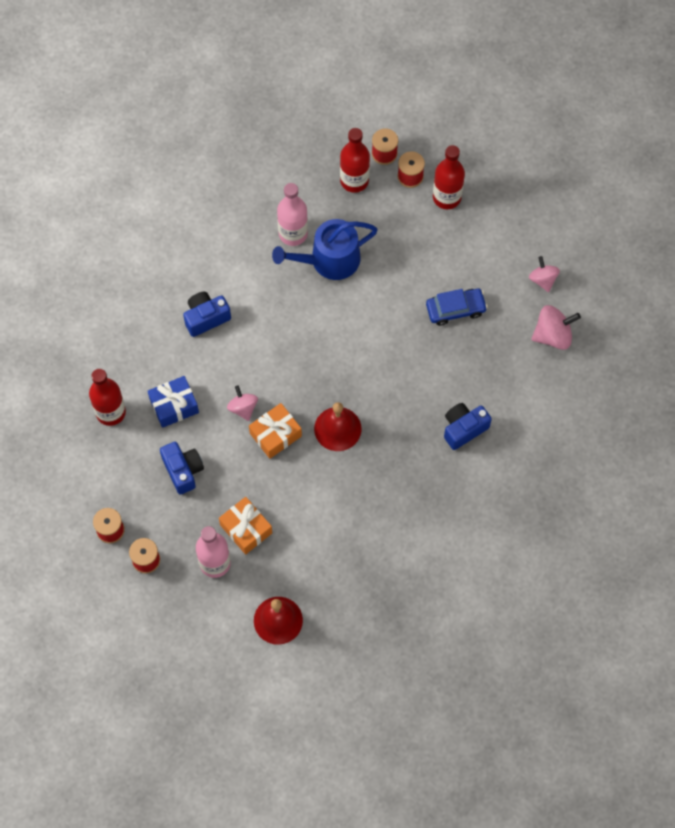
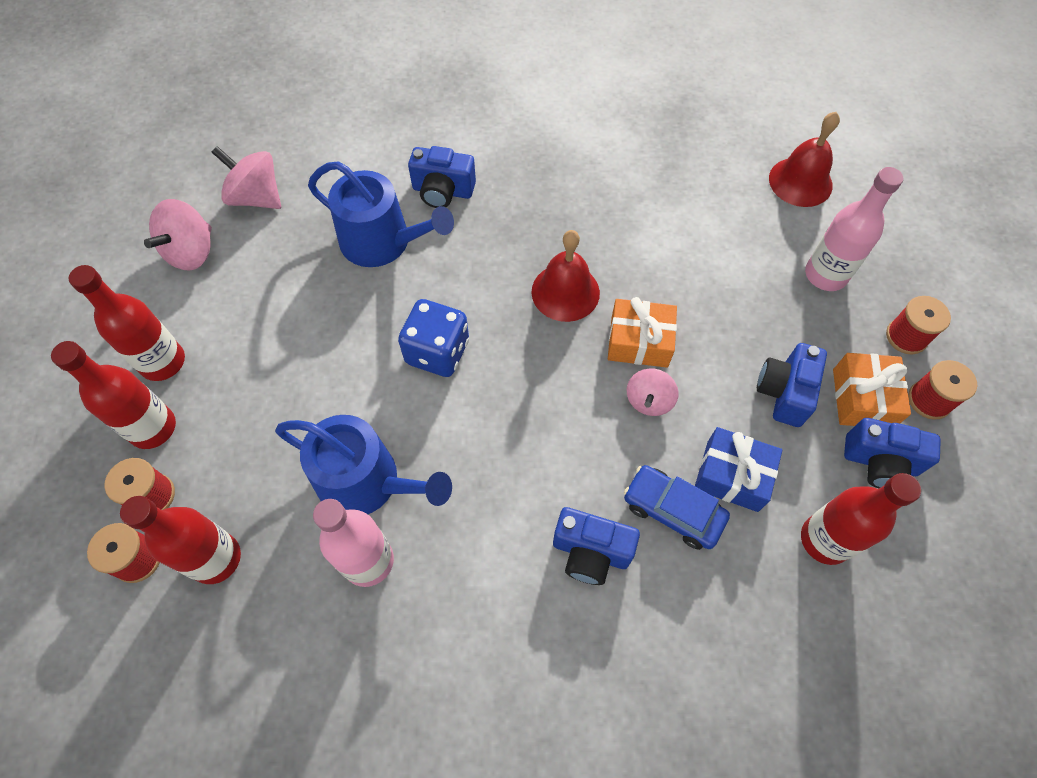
camera: 135 degrees left, 5 degrees down
orange gift [219,497,272,555] -> orange gift moved to [833,353,911,426]
blue car [426,289,488,326] -> blue car moved to [624,465,730,550]
pink spinning top [529,256,560,292] -> pink spinning top [144,199,212,271], size x1.51
none -> red bottle [68,265,185,381]
none -> blue watering can [308,161,454,267]
none -> blue dice [398,299,469,377]
none -> blue camera [844,418,941,488]

